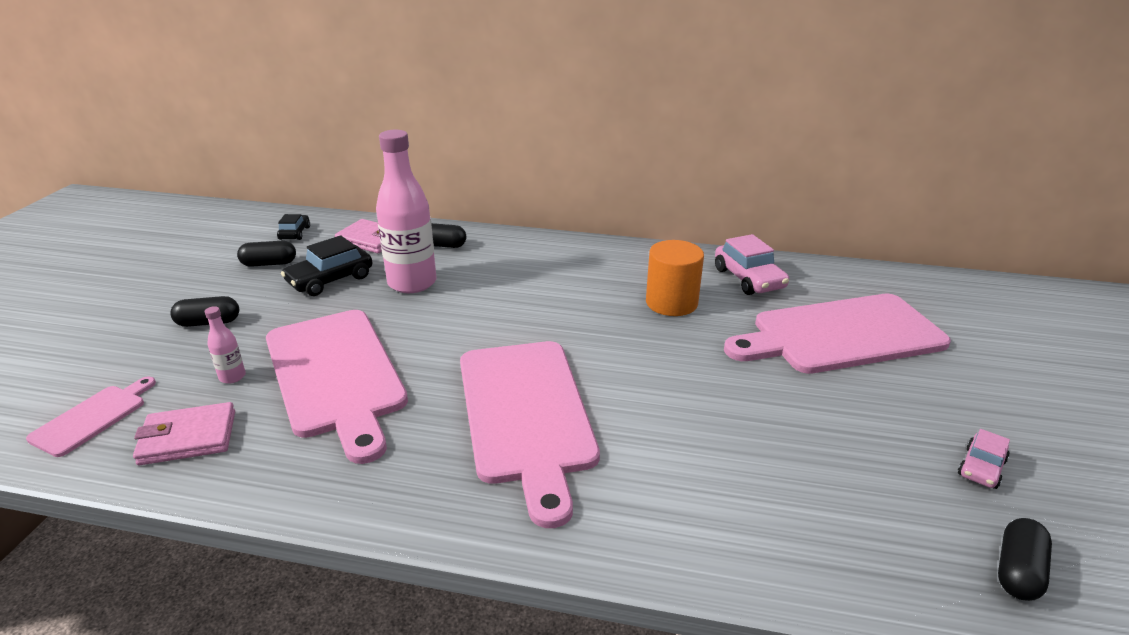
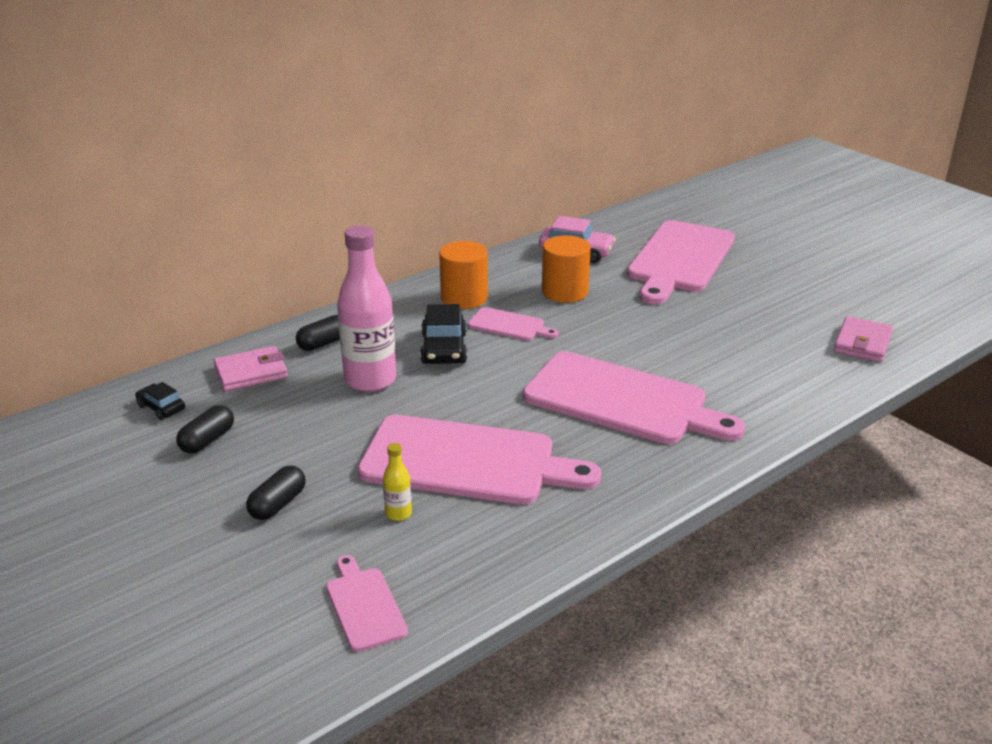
camera: 50 degrees left, 0 degrees up
pink wallet [133,402,235,465] -> pink wallet moved to [834,316,893,362]
pink bottle [205,306,246,384] -> yellow bottle [383,443,412,521]
black car [281,235,372,296] -> black car moved to [420,304,467,364]
pink car [958,429,1010,489] -> none
black capsule [998,518,1052,601] -> none
none -> orange cylinder [439,241,488,309]
none -> pink cutting board [468,307,559,341]

